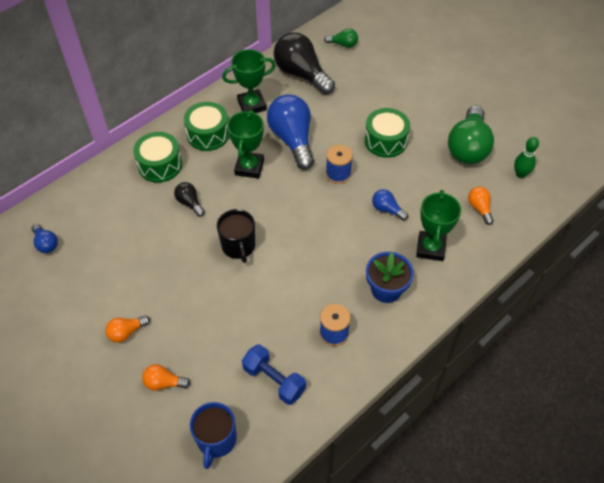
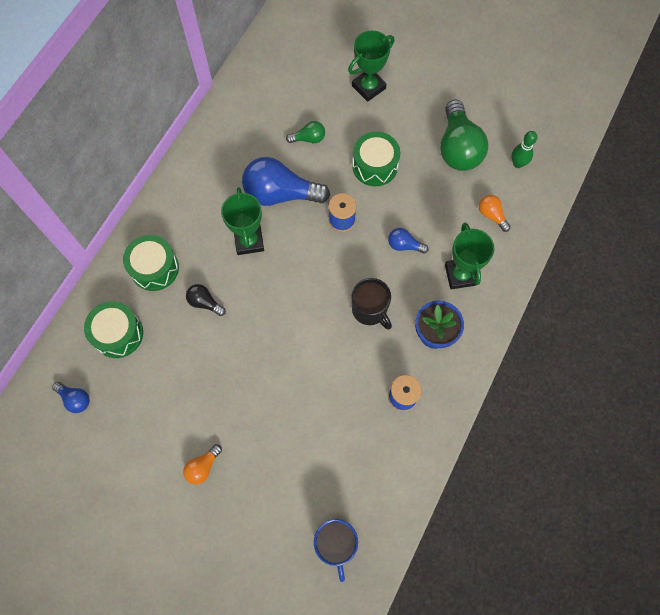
camera: 20 degrees left, 15 degrees up
orange light bulb [142,364,190,391] -> none
green drum [184,102,229,151] -> green drum moved to [84,301,143,358]
black mug [217,209,255,263] -> black mug moved to [352,278,392,330]
green trophy [222,49,276,113] -> green trophy moved to [348,31,394,102]
blue dumbbell [242,344,306,405] -> none
blue light bulb [267,94,314,170] -> blue light bulb turned 45 degrees counterclockwise [242,157,330,206]
black light bulb [274,32,335,95] -> none
green light bulb [324,28,358,48] -> green light bulb moved to [286,121,325,143]

